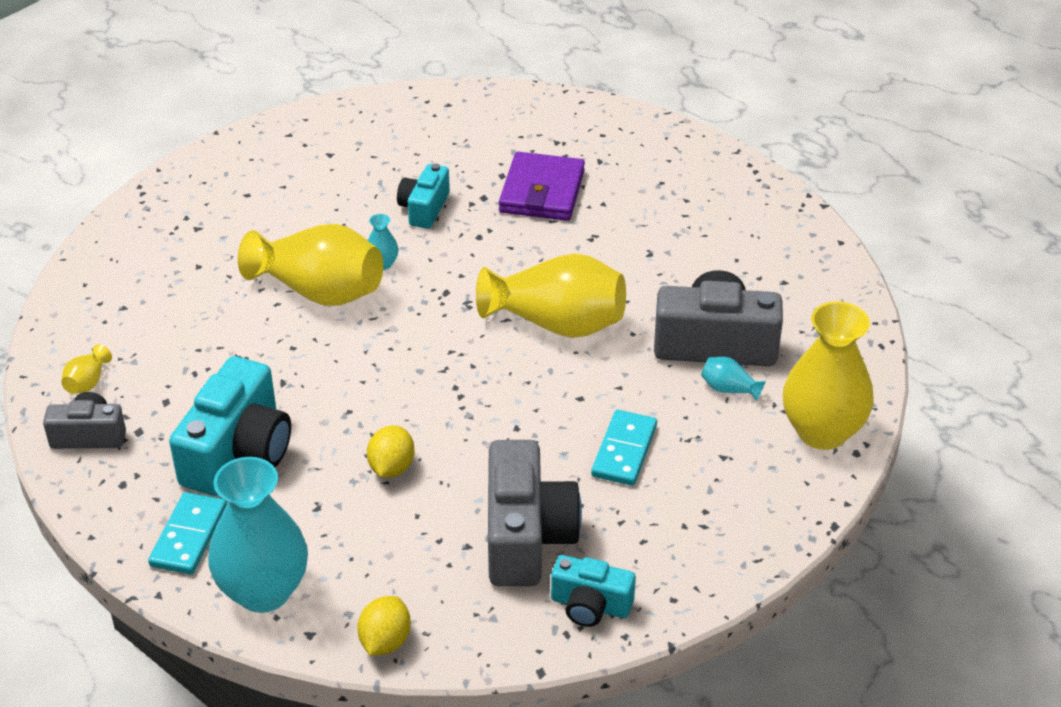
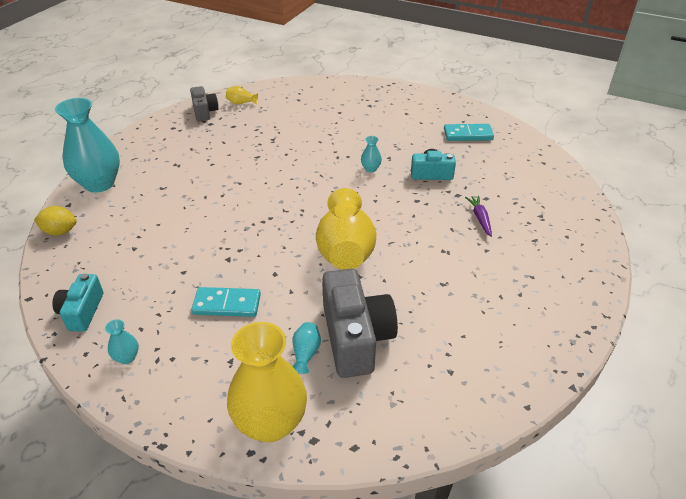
camera: 75 degrees right, 0 degrees up
turquoise domino [148,492,227,574] -> turquoise domino moved to [444,124,494,141]
turquoise camera [169,356,291,496] -> none
yellow vase [238,224,383,306] -> none
yellow lemon [367,425,415,478] -> none
grey camera [488,440,582,586] -> none
purple wallet [499,152,585,221] -> purple carrot [465,196,492,237]
none -> turquoise vase [105,319,139,364]

